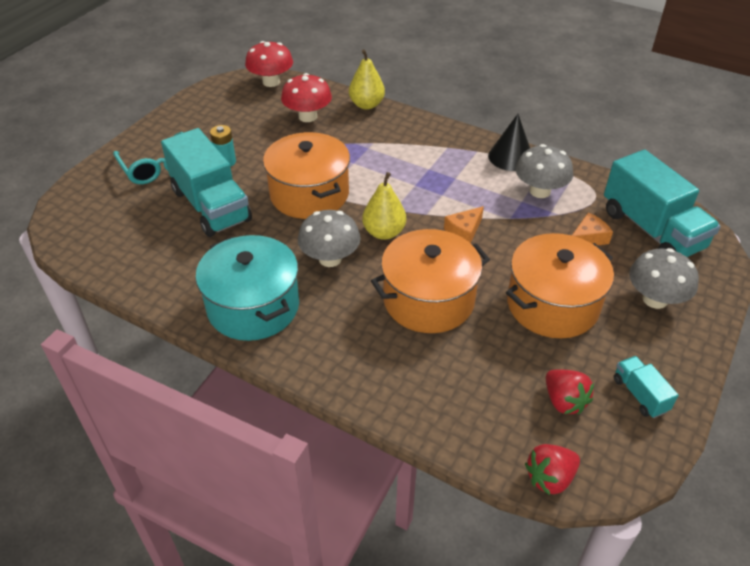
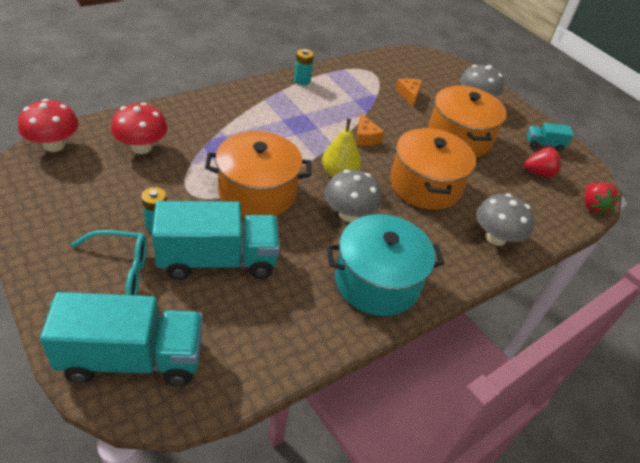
camera: 70 degrees left, 0 degrees up
yellow pear [349,49,385,110] -> none
black cone [488,114,530,171] -> turquoise battery [294,49,314,85]
grey mushroom [516,144,573,198] -> grey mushroom moved to [476,193,535,246]
turquoise truck [604,149,721,257] -> turquoise truck moved to [40,292,203,386]

